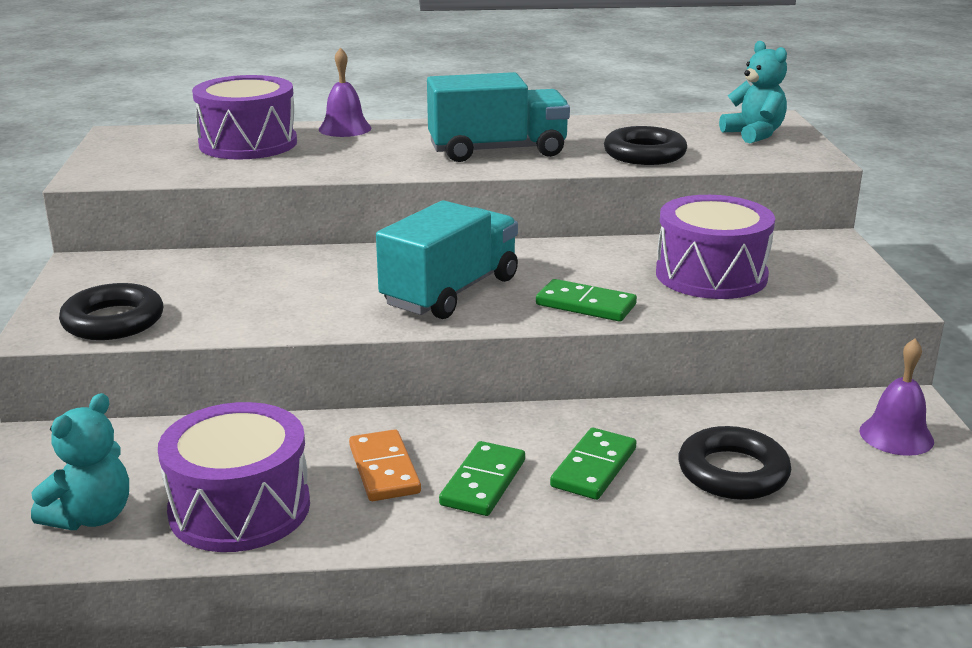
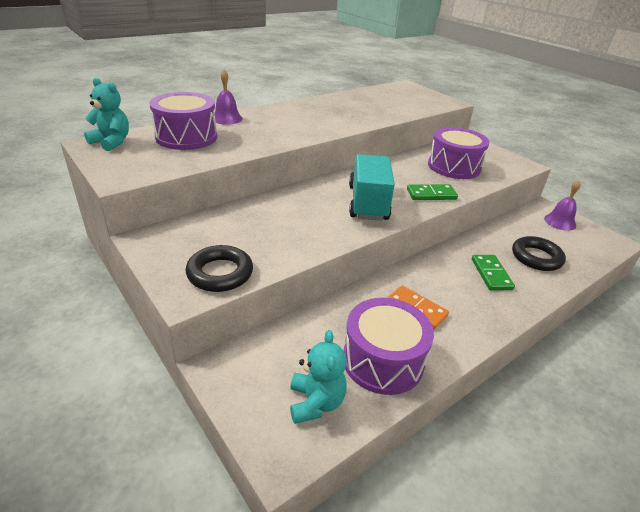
camera: 35 degrees left, 10 degrees up
turquoise truck [427,72,570,162] -> none
green domino [439,441,525,516] -> none
black ring [604,126,687,165] -> none
turquoise teddy bear [719,41,787,143] -> turquoise teddy bear moved to [84,78,129,151]

